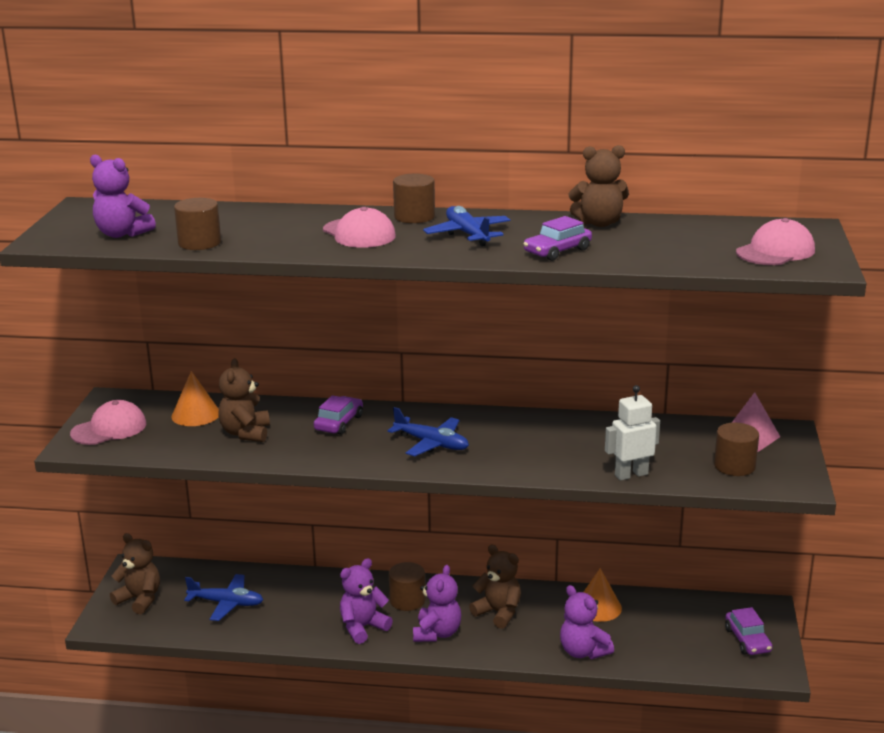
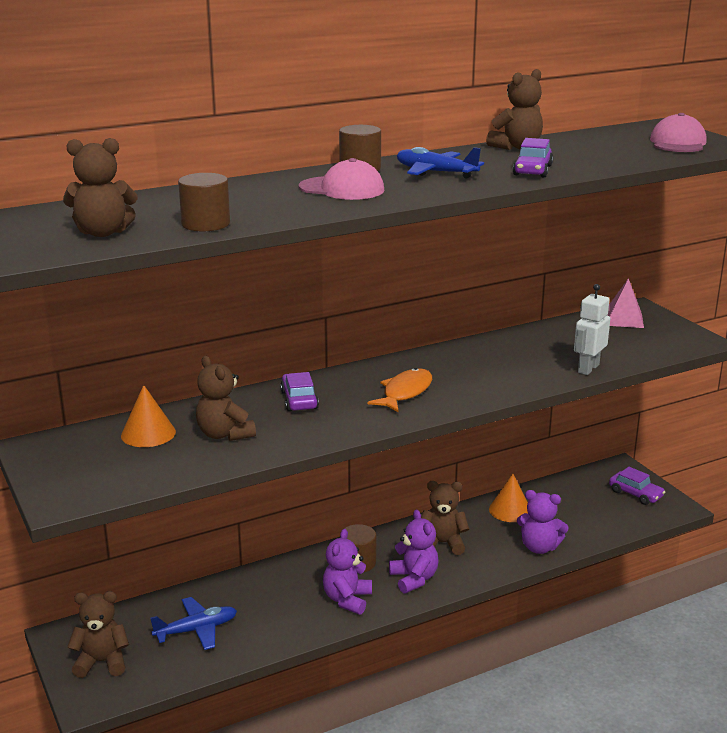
camera: 35 degrees left, 0 degrees up
pink cap [70,400,146,445] -> none
purple teddy bear [90,154,156,238] -> brown teddy bear [63,138,138,237]
blue plane [388,407,469,456] -> orange fish [367,368,432,413]
brown cylinder [714,422,759,476] -> none

